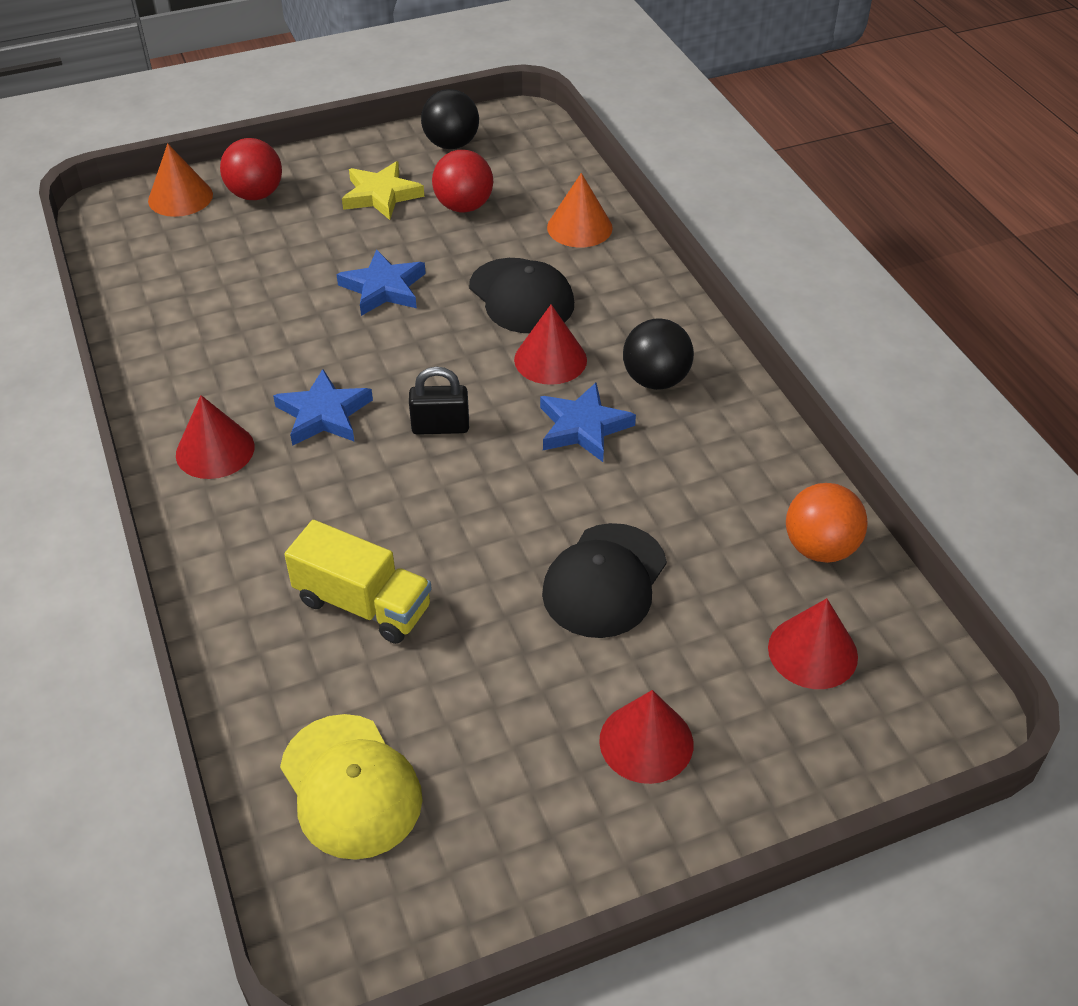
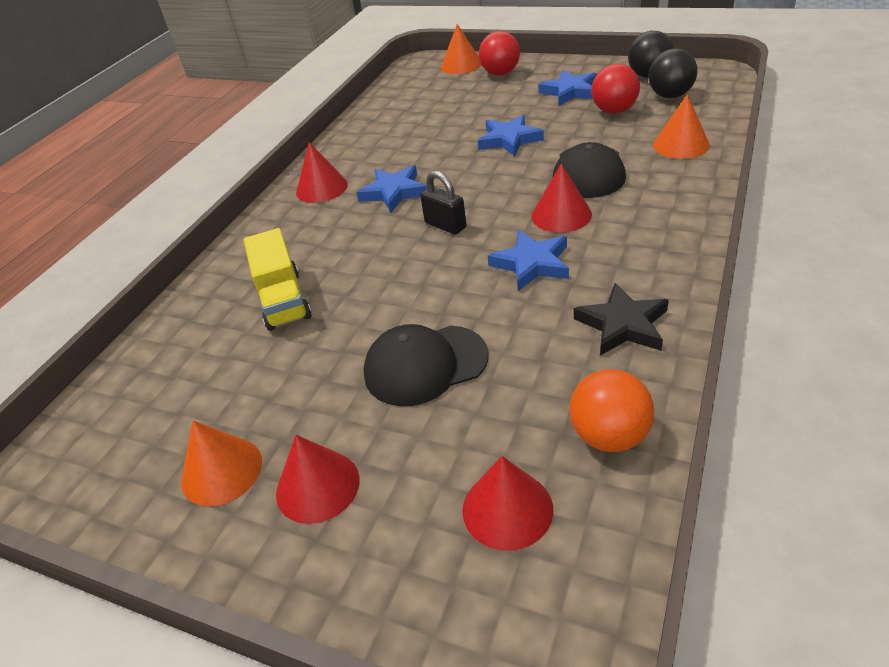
camera: 50 degrees right, 5 degrees down
yellow cap [280,714,423,860] -> none
yellow star [342,161,424,220] -> blue star [538,70,597,106]
black ball [623,318,694,390] -> black ball moved to [648,48,698,98]
none -> orange cone [181,420,262,506]
none -> black star [574,283,669,356]

